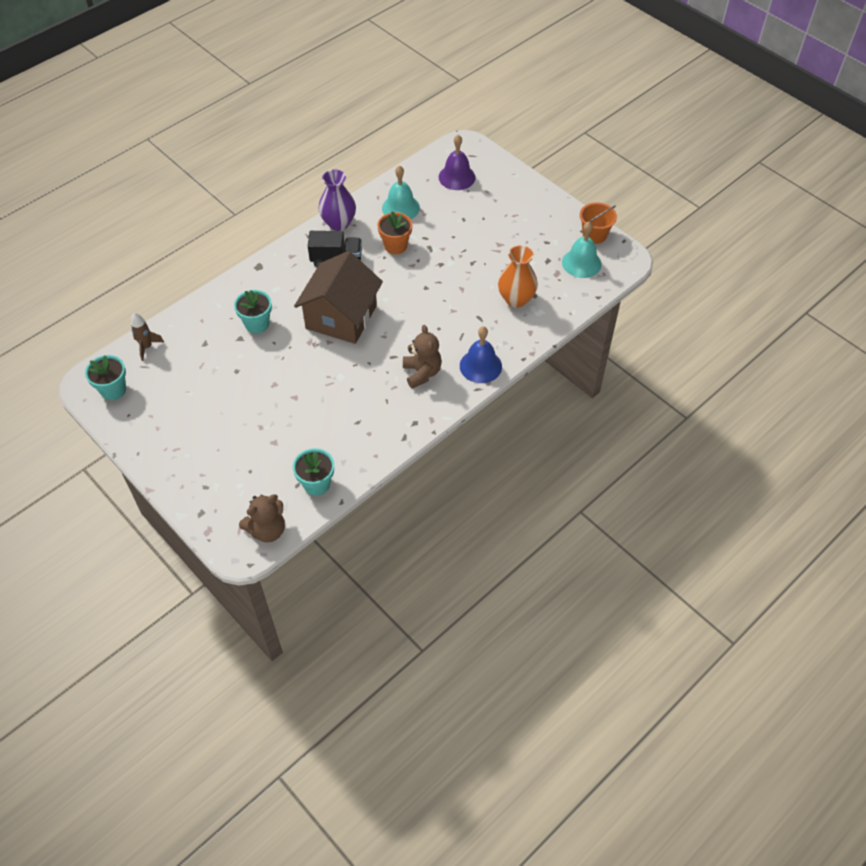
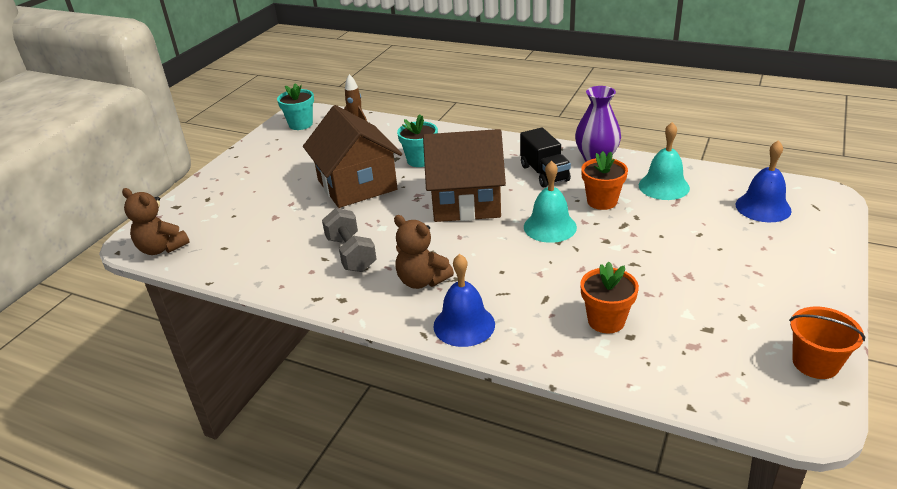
camera: 70 degrees right, 20 degrees down
turquoise flower pot [293,448,334,496] -> none
brown teddy bear [403,325,442,389] -> brown teddy bear turned 75 degrees clockwise [394,215,454,289]
purple bell [439,135,476,190] -> blue bell [736,140,792,222]
orange vase [498,245,538,308] -> orange flower pot [580,262,639,333]
turquoise bell [562,222,602,278] -> turquoise bell moved to [524,161,577,243]
none -> brown house [303,105,402,208]
none -> grey dumbbell [322,208,377,272]

